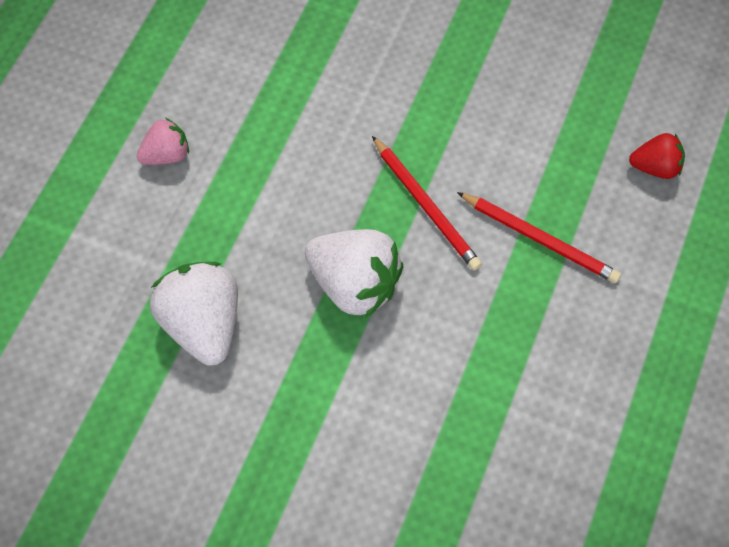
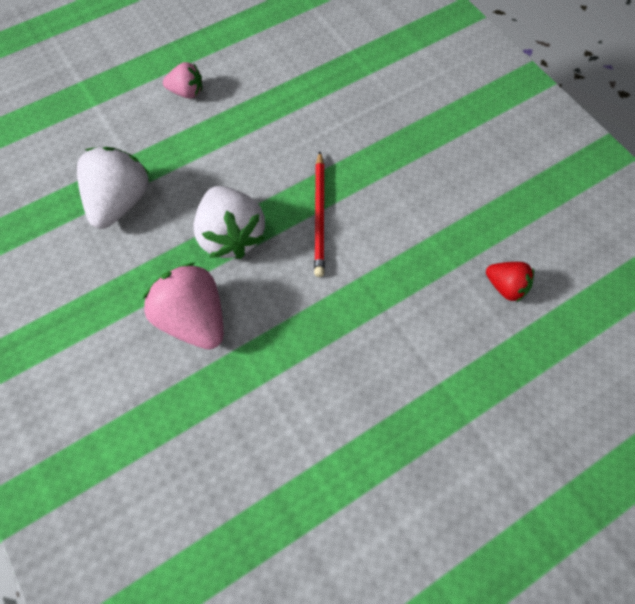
camera: 35 degrees right, 0 degrees up
red pencil [457,192,621,283] -> none
none -> pink strawberry [143,263,224,350]

